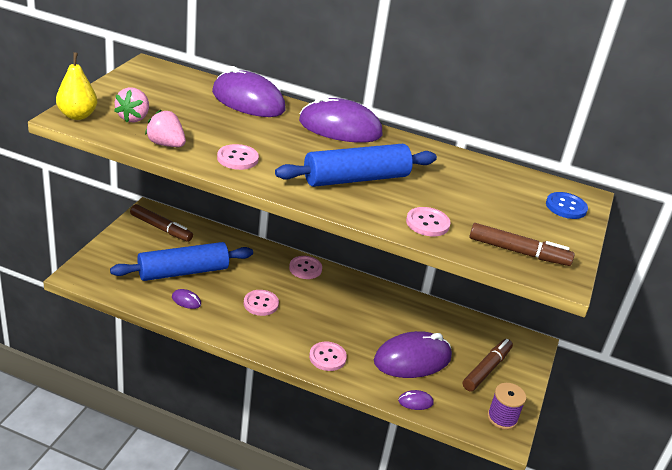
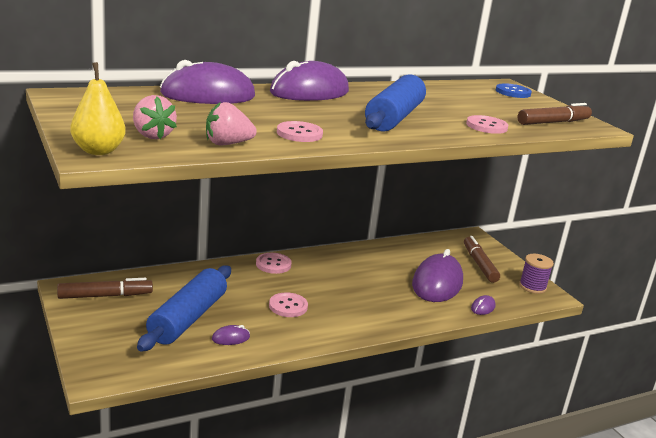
camera: 45 degrees left, 10 degrees down
pink button [309,342,347,371] -> none

